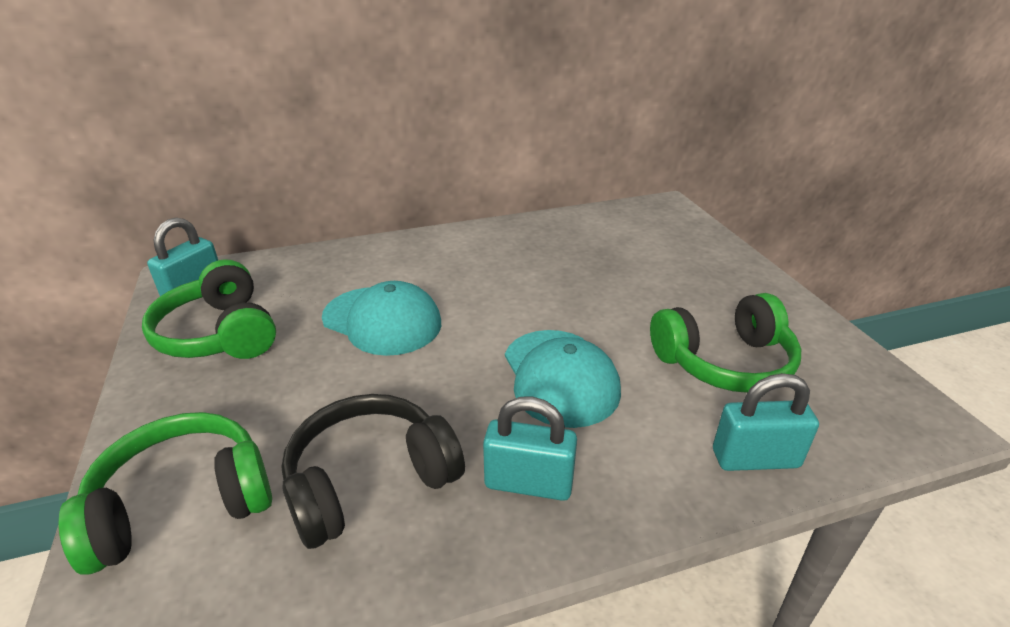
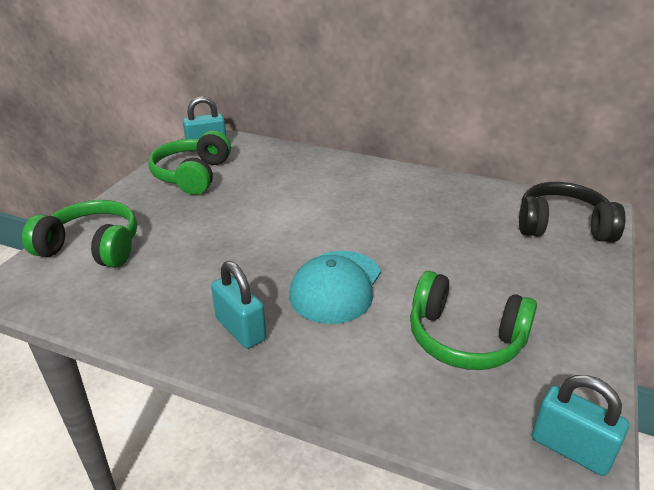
camera: 40 degrees right, 0 degrees up
black headphones [281,394,465,549] -> black headphones moved to [519,182,626,242]
turquoise cap [322,281,441,356] -> none
turquoise padlock [713,373,819,471] -> turquoise padlock moved to [532,375,629,476]

